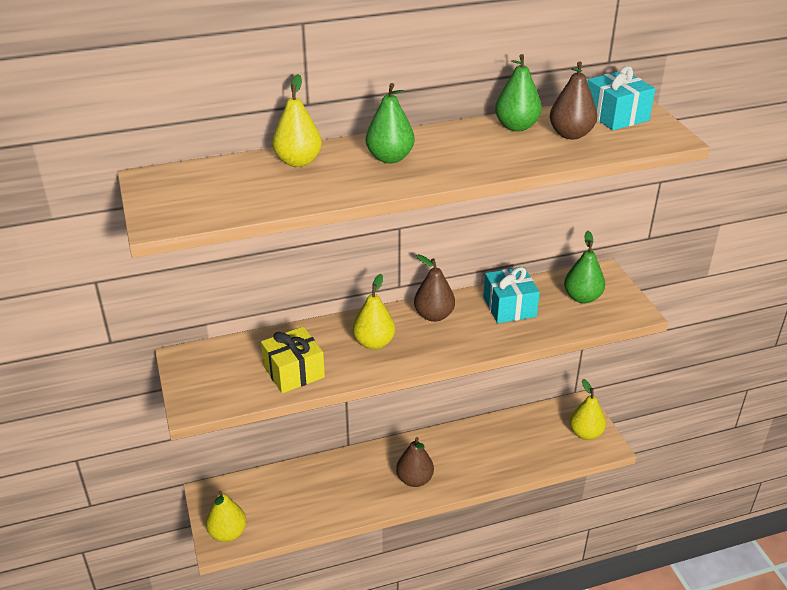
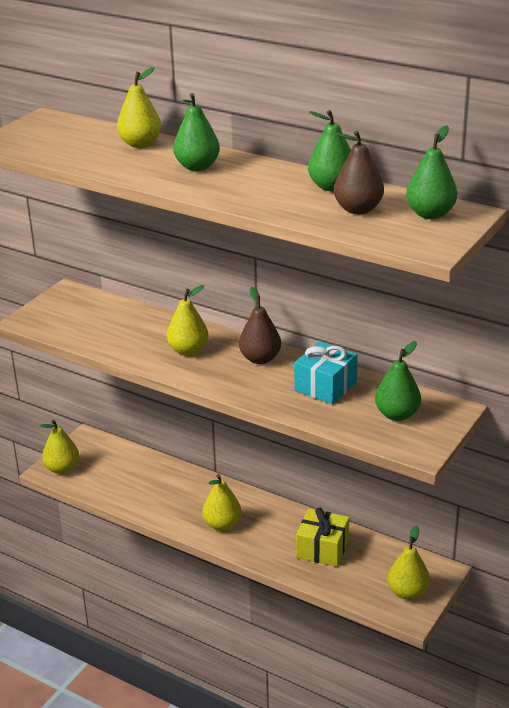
camera: 50 degrees right, 5 degrees down
yellow gift [261,327,325,393] -> yellow gift moved to [296,507,349,567]
brown pear [396,437,434,487] -> yellow pear [202,474,242,531]
turquoise gift [587,66,655,130] -> green pear [406,125,457,219]

